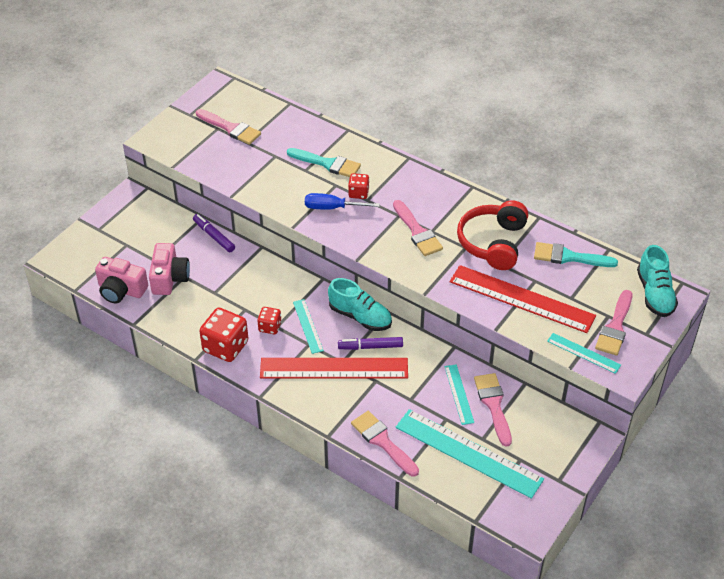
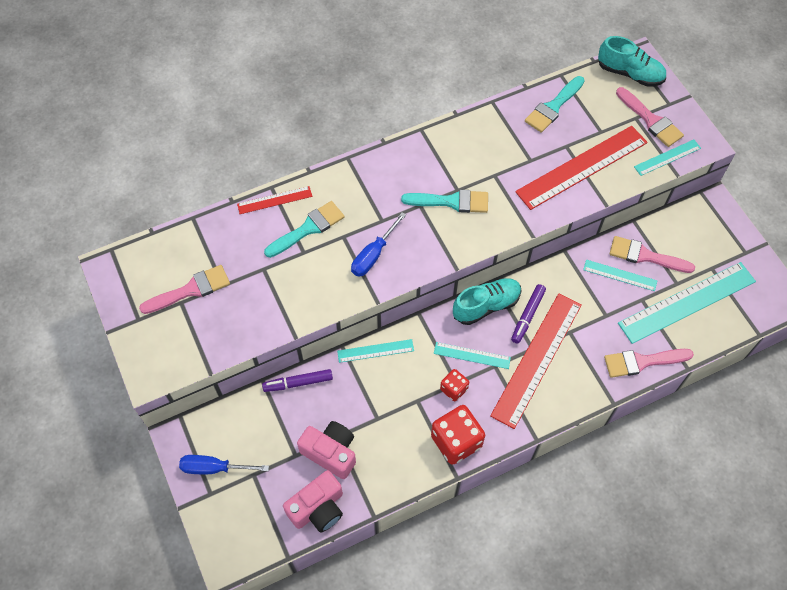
camera: 60 degrees left, 15 degrees up
red dice [348,173,369,199] -> none
pink brush [393,200,443,256] -> turquoise brush [401,189,488,213]
red headphones [457,200,528,270] -> none
none -> blue screwdriver [179,455,269,474]
none -> red ruler [237,186,312,214]
none -> turquoise ruler [337,339,414,363]

